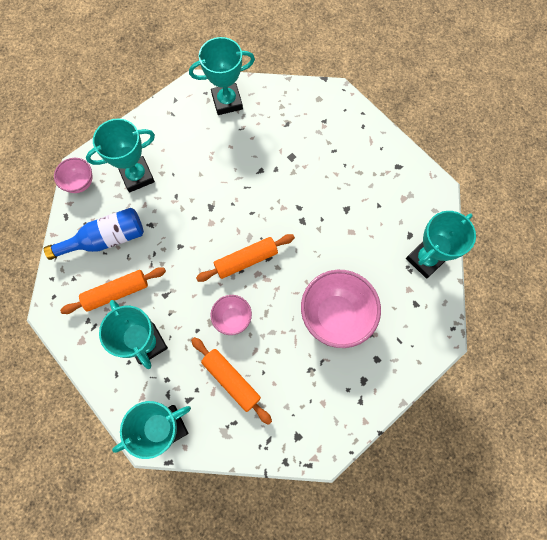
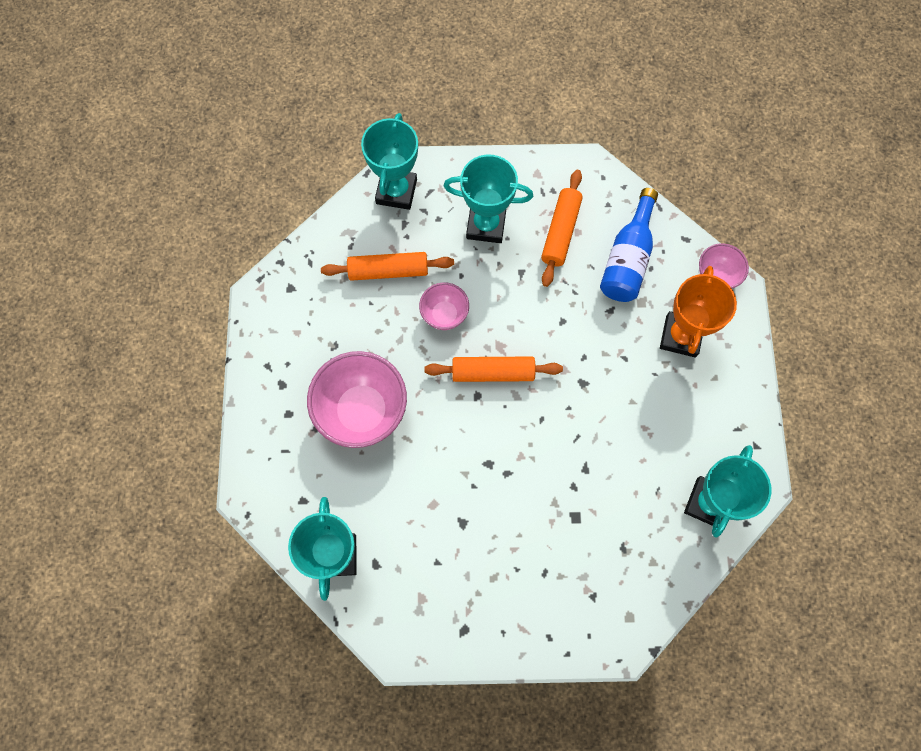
camera: 130 degrees right, 0 degrees up
turquoise trophy [86,118,155,192] -> orange trophy [660,266,737,357]
orange rolling pin [196,234,295,282] -> orange rolling pin turned 75 degrees clockwise [424,357,563,382]

